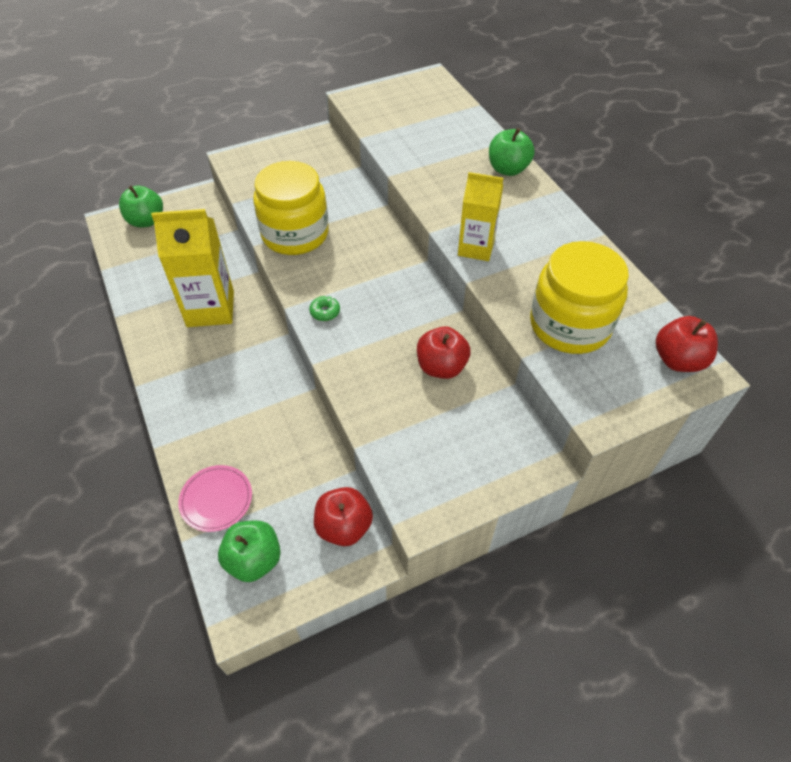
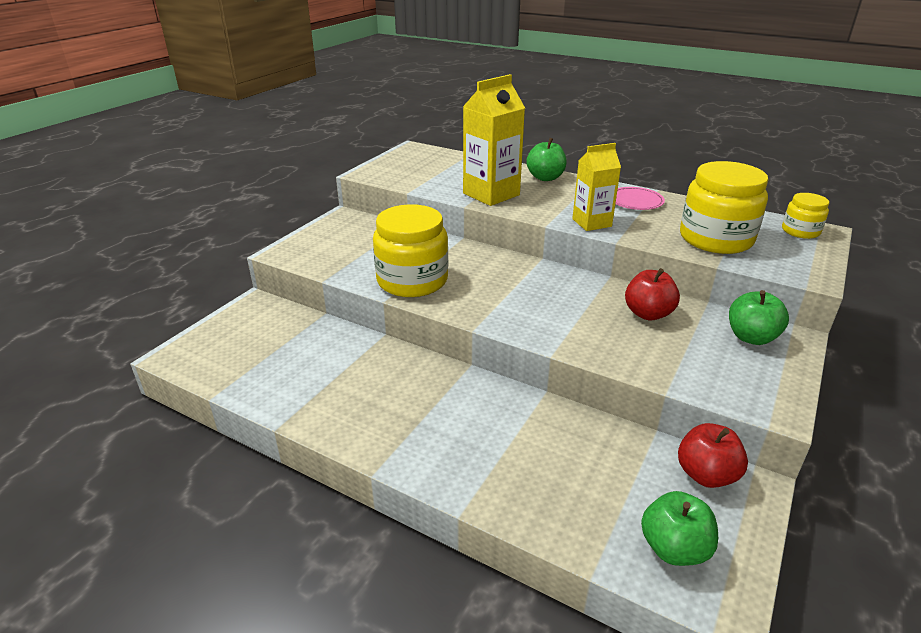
camera: 35 degrees left, 20 degrees down
green apple [119,186,163,227] -> green apple moved to [729,290,789,345]
yellow carton [151,209,234,327] -> yellow carton moved to [463,74,525,206]
pink plate [178,465,252,532] -> pink plate moved to [615,187,665,210]
green donut [309,296,340,321] -> none
red apple [656,316,718,372] -> yellow jar [782,193,829,239]

